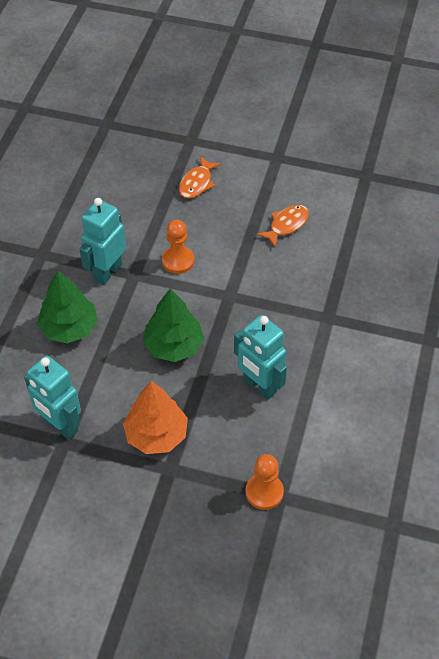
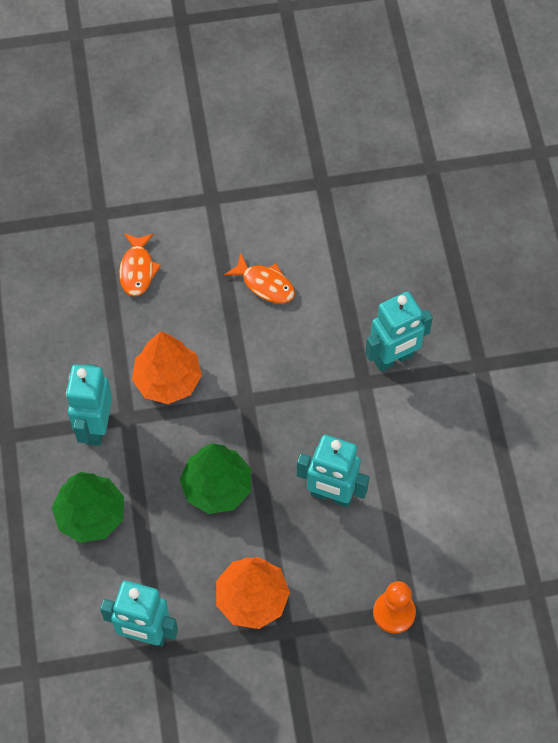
camera: 25 degrees left, 10 degrees up
orange pawn [162,220,194,274] -> orange tree [132,331,202,404]
orange fish [256,205,309,247] -> orange fish turned 105 degrees clockwise [224,254,295,303]
none -> turquoise robot [365,291,433,372]

